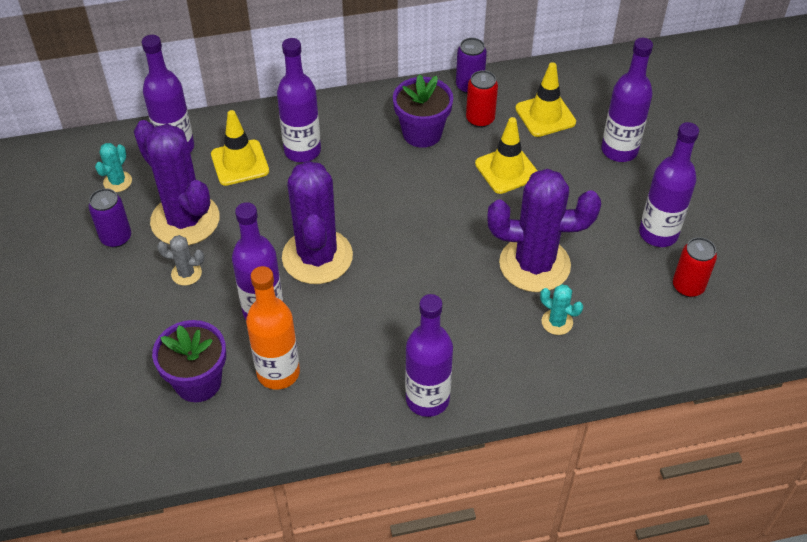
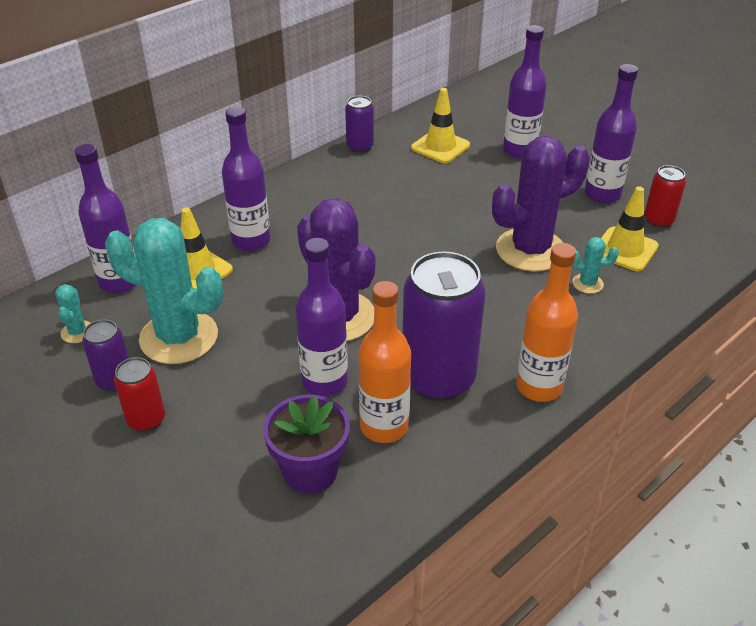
camera: 30 degrees left, 10 degrees down
purple cactus [134,120,220,246] -> turquoise cactus [105,218,223,364]
grey cactus [157,235,204,286] -> none
purple flower pot [393,74,453,148] -> none
purple bottle [405,294,453,417] -> orange bottle [516,243,578,402]
red can [466,70,498,128] -> red can moved to [114,357,165,432]
yellow traffic cone [475,117,537,194] -> yellow traffic cone moved to [601,186,659,271]
none -> purple can [403,251,485,401]

